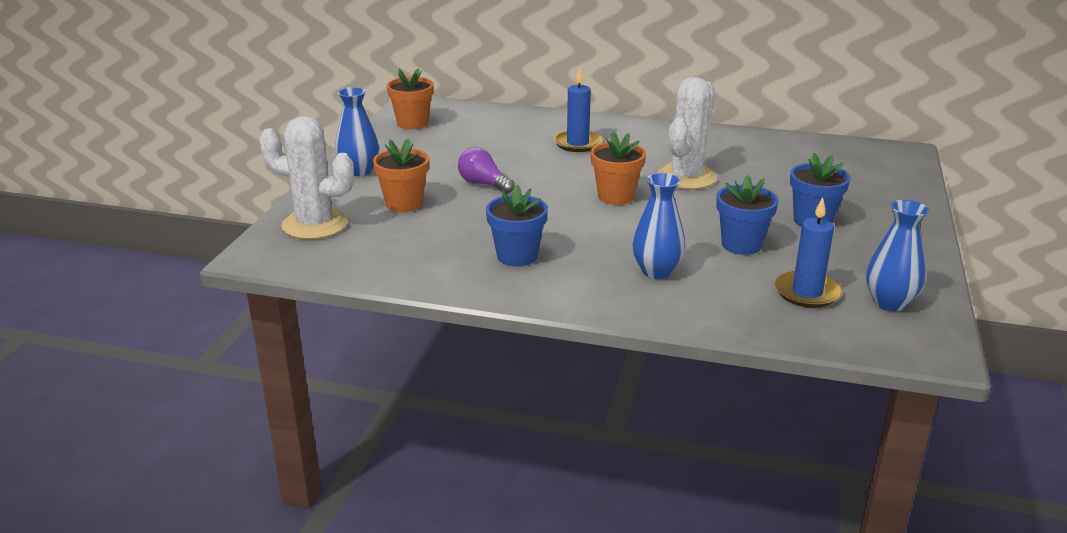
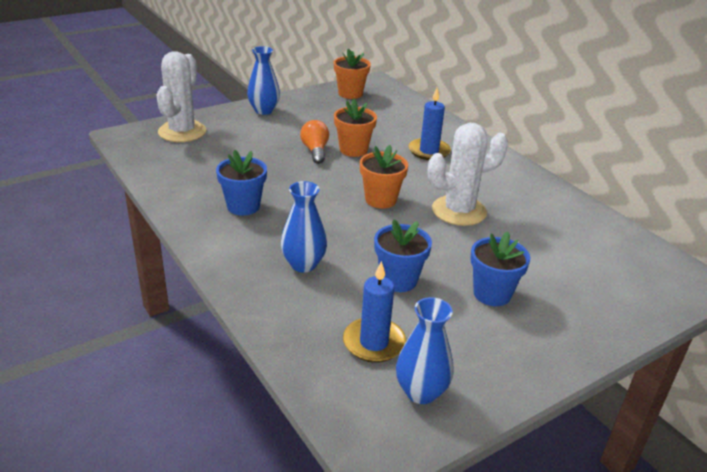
camera: 40 degrees right, 5 degrees up
white cactus [259,116,354,239] -> white cactus turned 45 degrees clockwise [156,51,206,142]
orange flower pot [373,138,429,212] -> orange flower pot moved to [334,99,377,157]
purple light bulb [458,147,515,193] -> orange light bulb [300,120,329,164]

